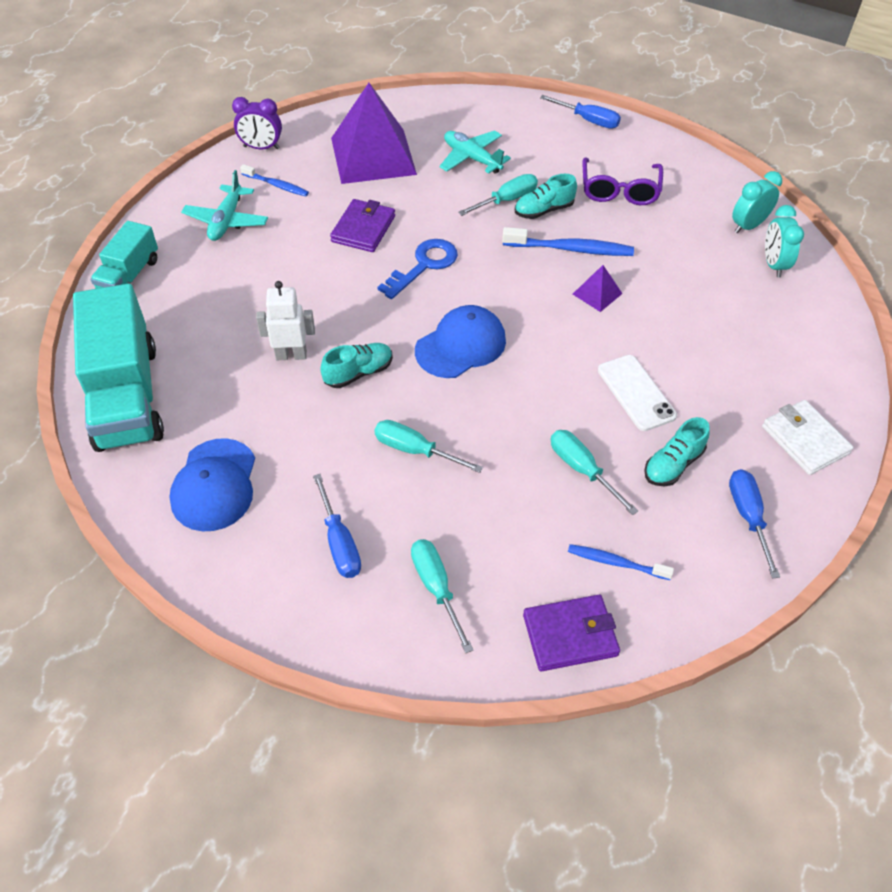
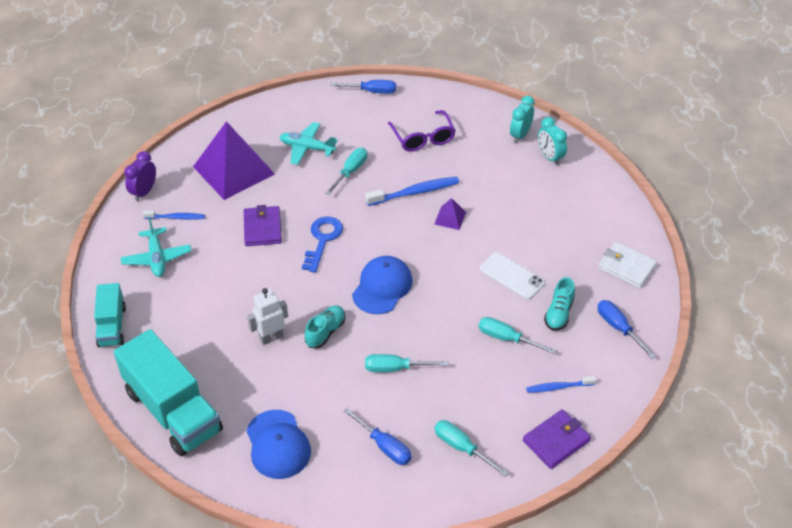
camera: 25 degrees left, 5 degrees down
purple clock [232,97,282,149] -> purple clock turned 135 degrees clockwise [124,151,156,201]
turquoise shoe [515,174,577,219] -> none

